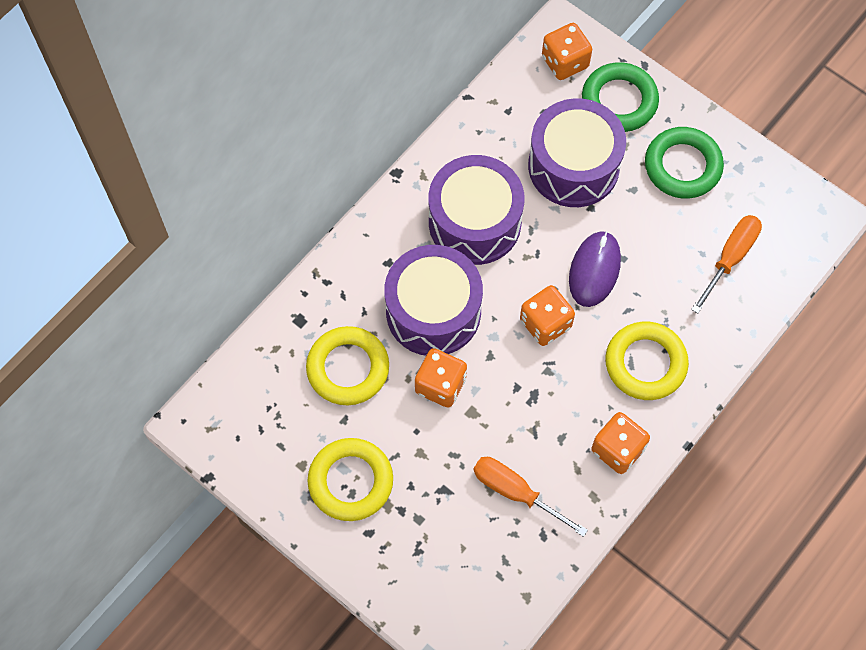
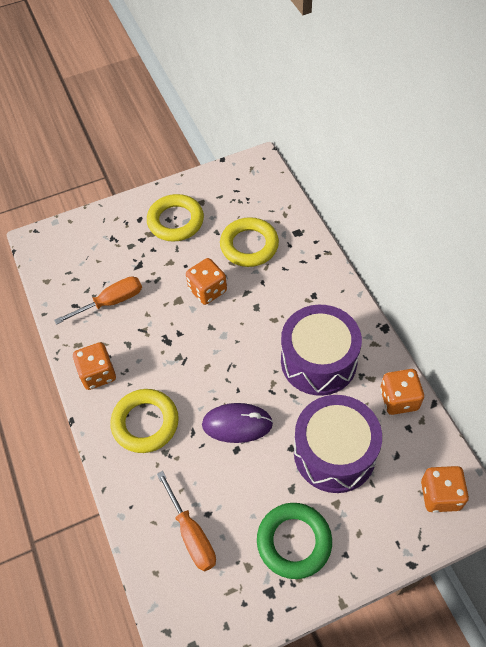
camera: 120 degrees right, 10 degrees down
purple drum [384,245,483,356] -> none
orange dice [520,285,575,346] -> orange dice moved to [380,369,424,415]
purple mouse [569,231,621,307] -> purple mouse turned 45 degrees counterclockwise [202,403,273,443]
green ring [582,62,659,132] -> none

